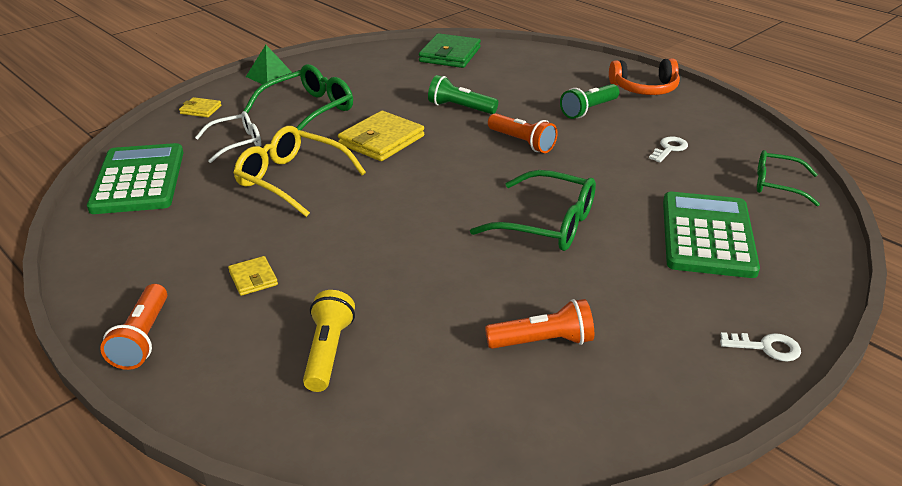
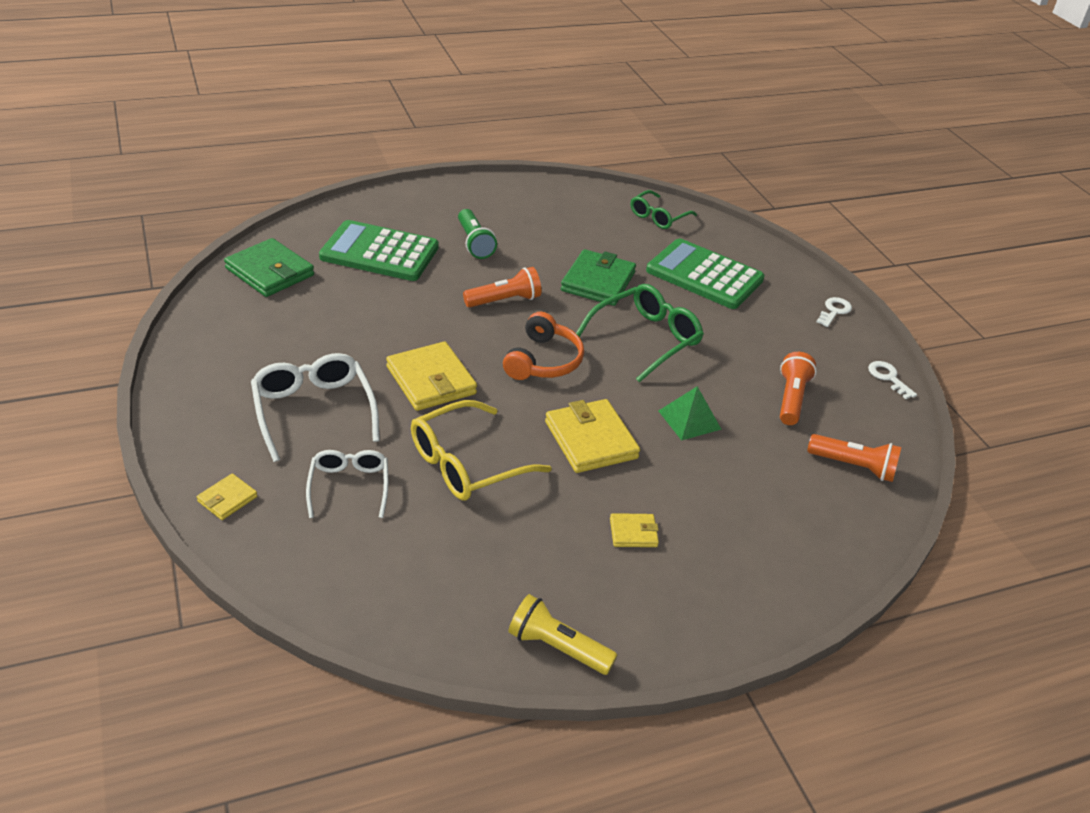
camera: 70 degrees left, 5 degrees up
green calculator [87,143,183,214] -> green calculator moved to [319,220,439,281]
orange flashlight [100,284,167,370] -> orange flashlight moved to [807,434,901,482]
green glasses [243,64,353,130] -> white glasses [251,353,380,462]
green pyramid [246,45,292,84] -> green pyramid moved to [659,386,722,441]
yellow flashlight [303,290,355,392] -> yellow flashlight moved to [508,594,617,675]
green flashlight [428,75,498,114] -> none
orange headphones [609,59,680,95] -> orange headphones moved to [503,312,584,380]
white key [649,137,688,162] -> white key moved to [868,361,917,399]
none -> yellow wallet [545,399,640,473]
none -> green wallet [561,249,636,306]

